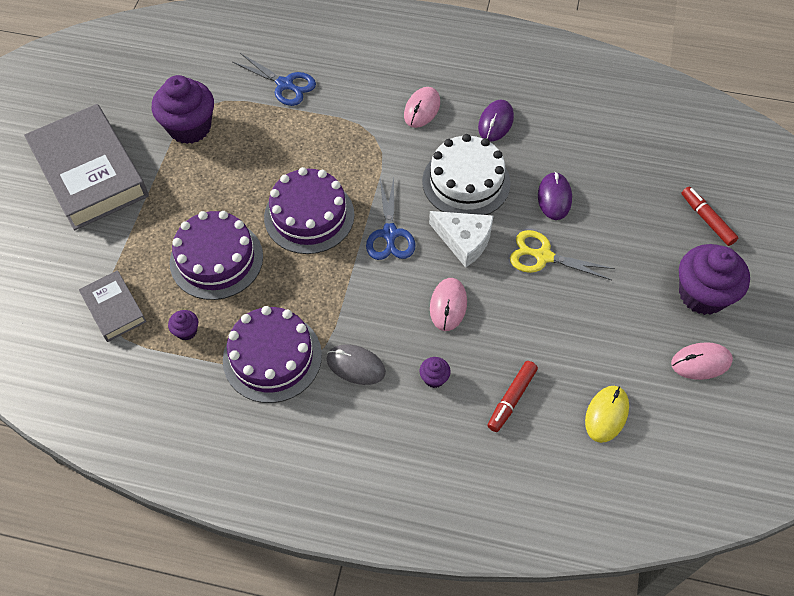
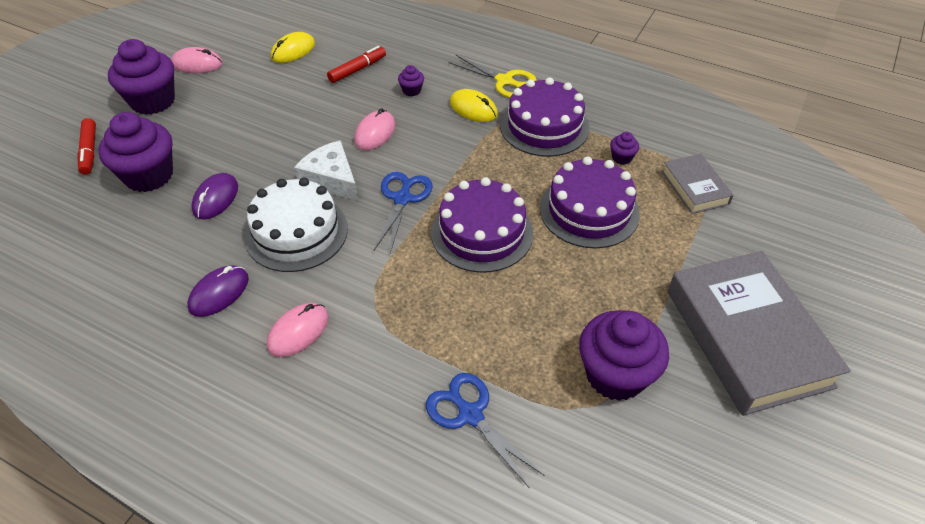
camera: 165 degrees left, 10 degrees down
grey mouse [326,345,386,385] -> yellow mouse [450,89,498,122]
yellow scissors [510,230,615,280] -> yellow scissors moved to [449,55,537,98]
none -> purple cupcake [98,112,173,192]

